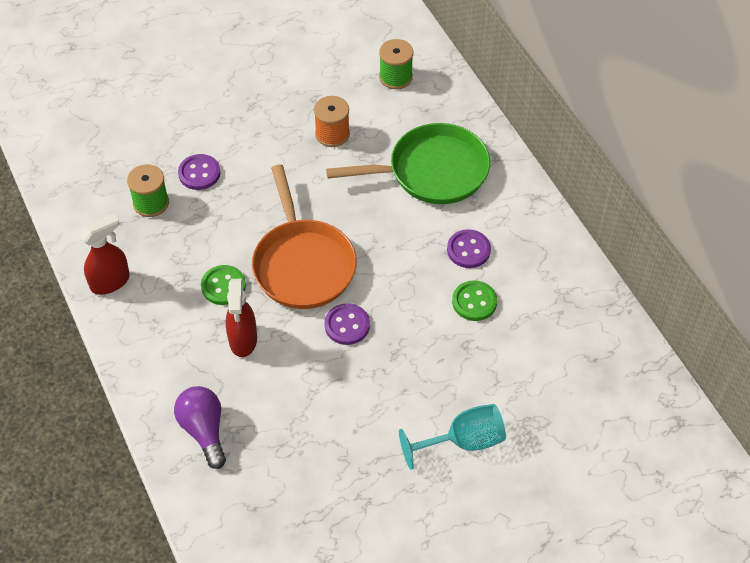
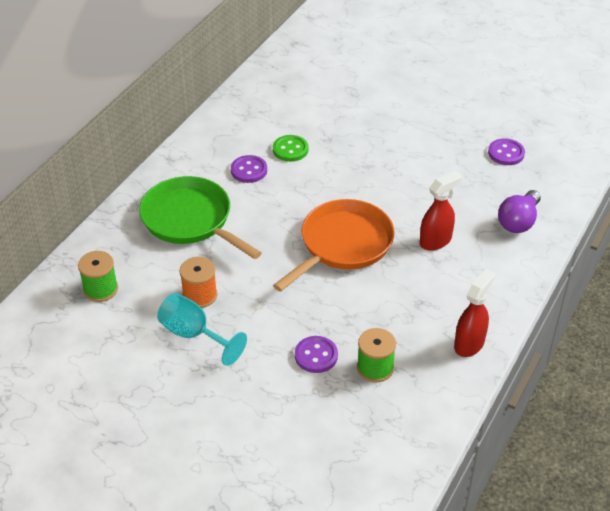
camera: 125 degrees left, 10 degrees down
red spray bottle [80,214,130,295] -> red spray bottle turned 105 degrees clockwise [454,269,495,357]
green button [201,265,246,305] -> none
purple button [324,304,370,345] -> purple button moved to [488,138,525,165]
turquoise goblet [399,404,506,470] -> turquoise goblet moved to [157,293,247,366]

